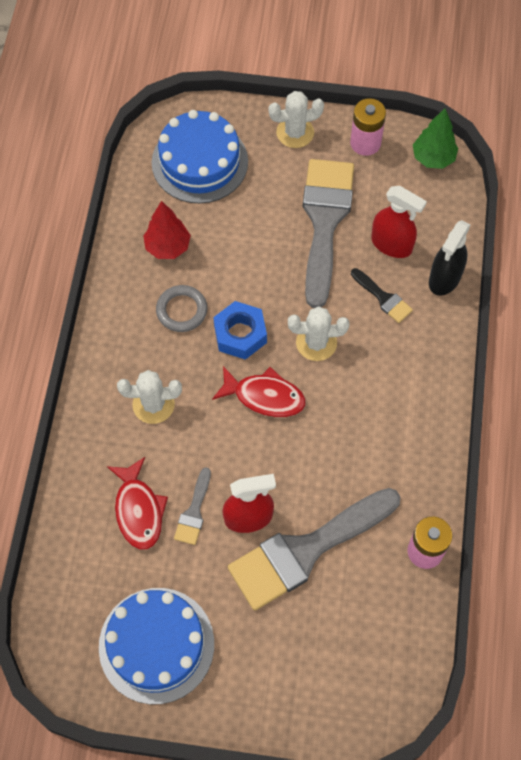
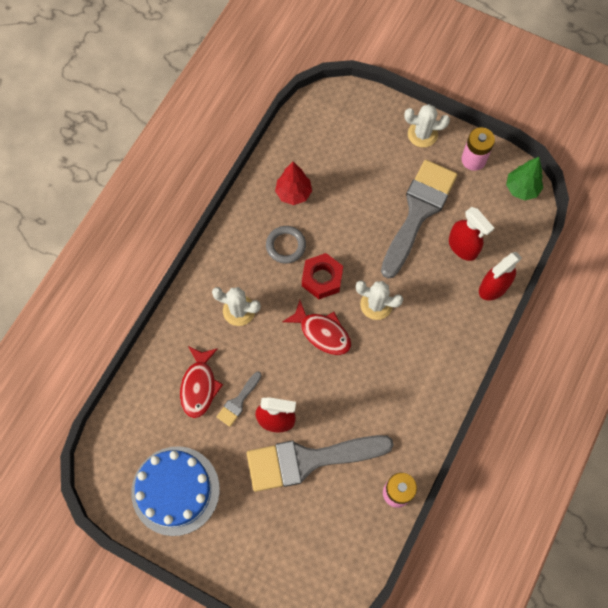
camera: 20 degrees right, 5 degrees up
blue cake [152,110,248,204] -> none
blue nut [213,301,267,360] -> red nut [302,253,343,299]
black brush [351,268,413,323] -> none
black spray bottle [429,220,471,296] -> red spray bottle [479,252,522,301]

